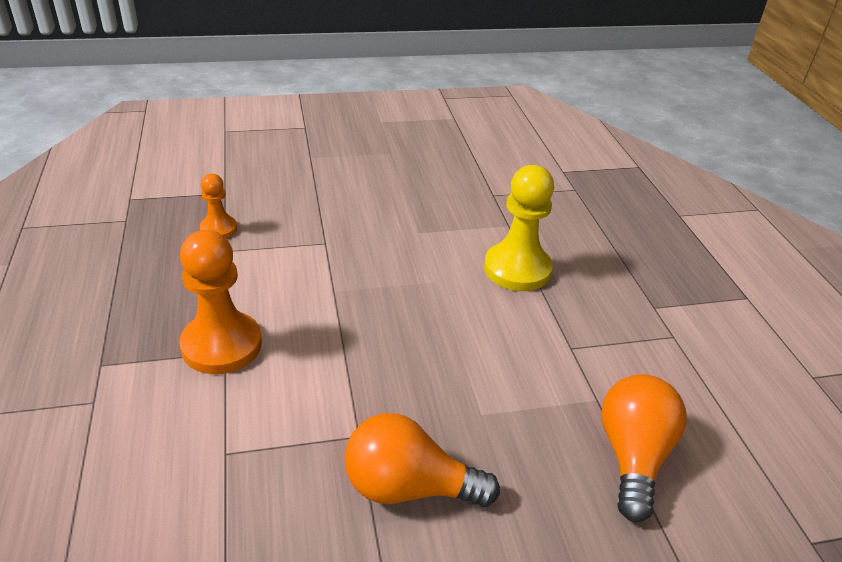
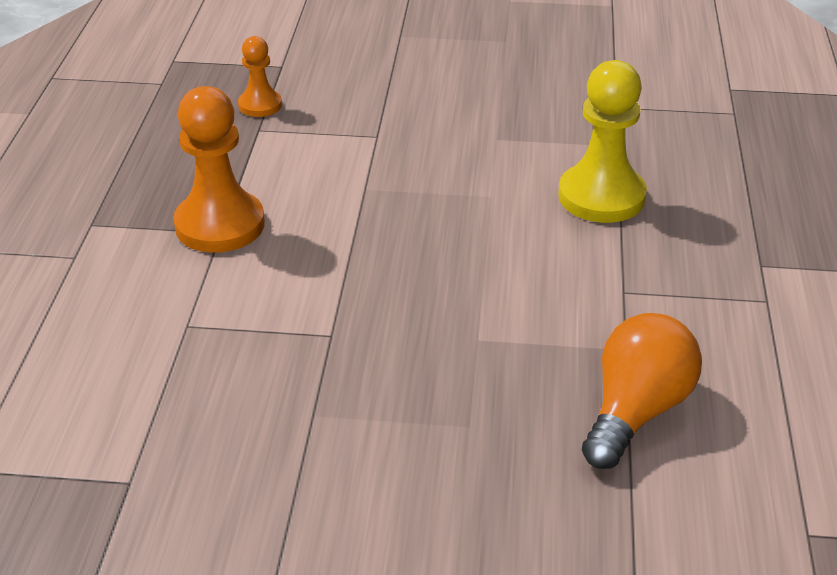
camera: 20 degrees right, 0 degrees up
orange light bulb [344,413,500,507] -> none

